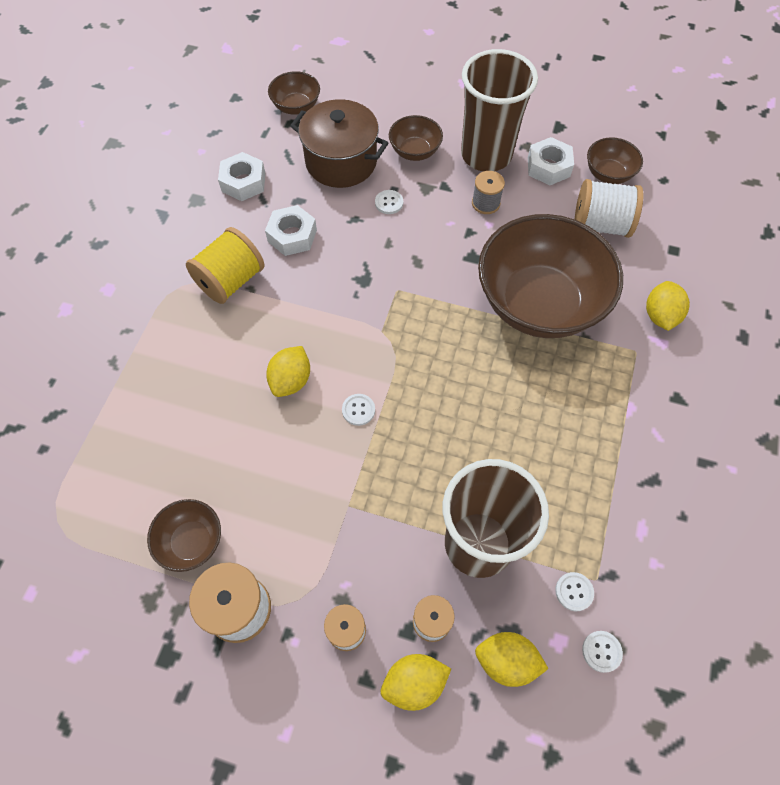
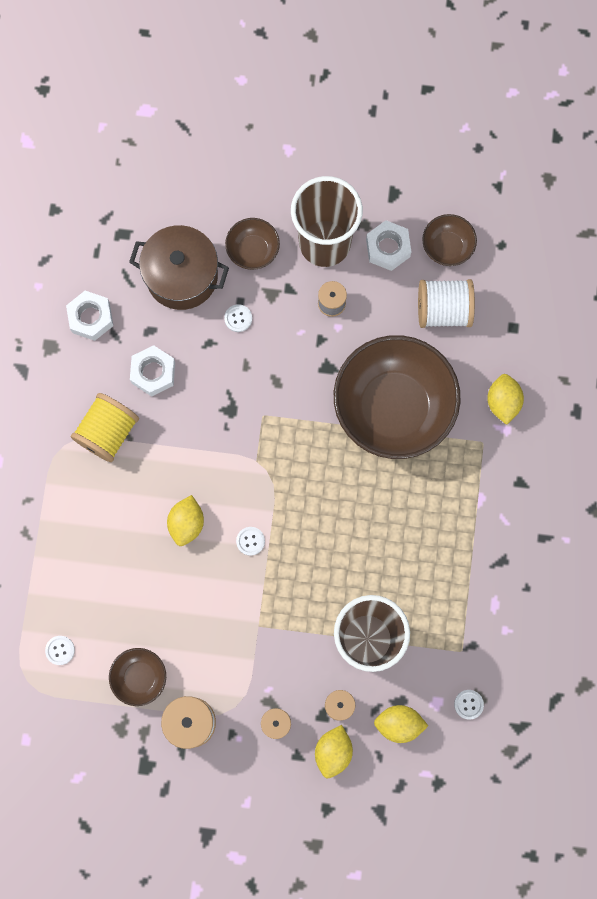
camera: 10 degrees left, 15 degrees up
brown bowl [268,71,320,115] -> none
yellow lemon [381,654,451,711] -> yellow lemon turned 45 degrees counterclockwise [315,725,353,778]
white button [555,572,594,611] -> white button moved to [45,636,75,665]

